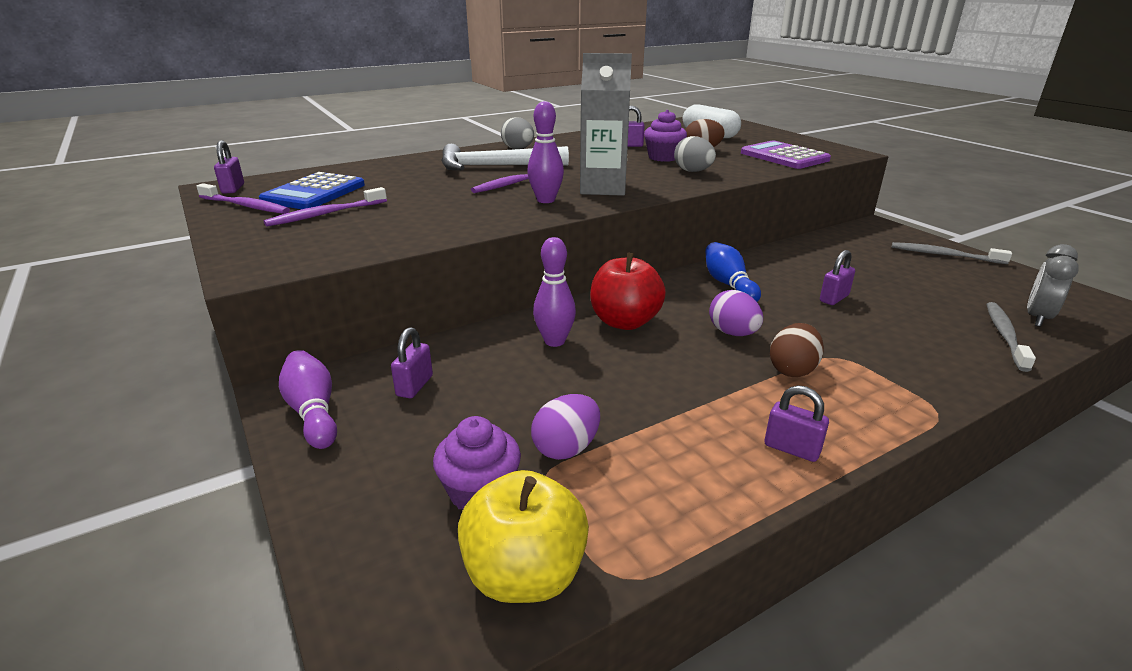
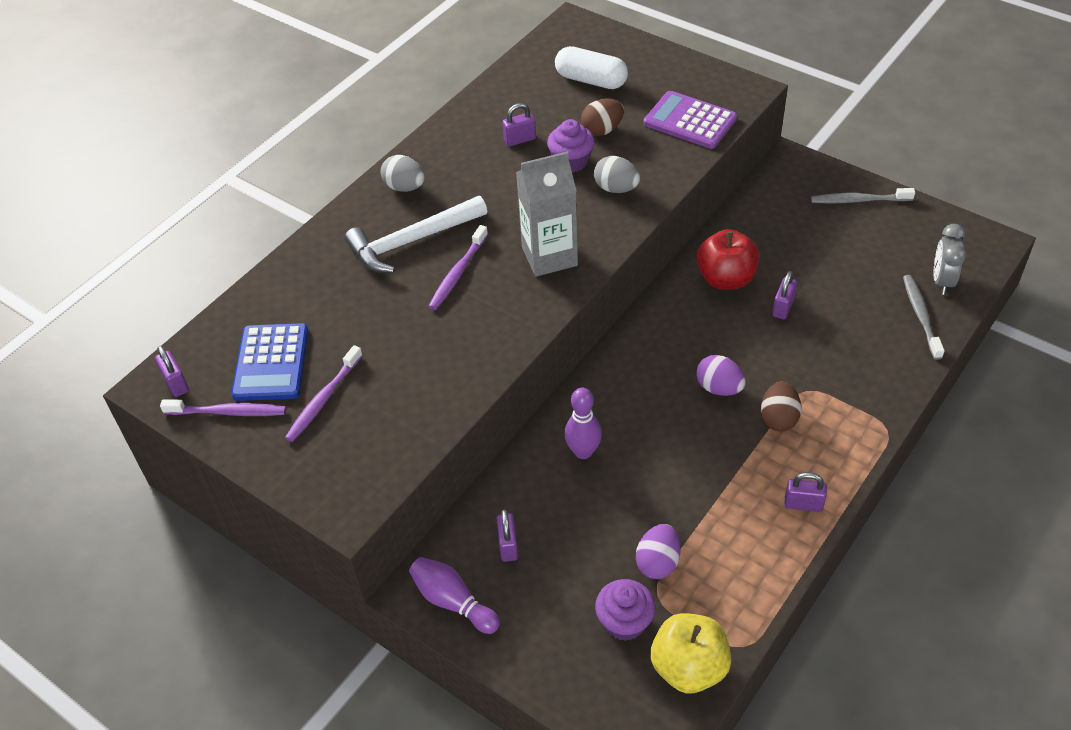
camera: 20 degrees left, 20 degrees up
purple bowling pin [527,101,564,203] -> none
red apple [590,252,666,330] -> red apple moved to [696,229,759,290]
blue bowling pin [705,242,761,302] -> none

